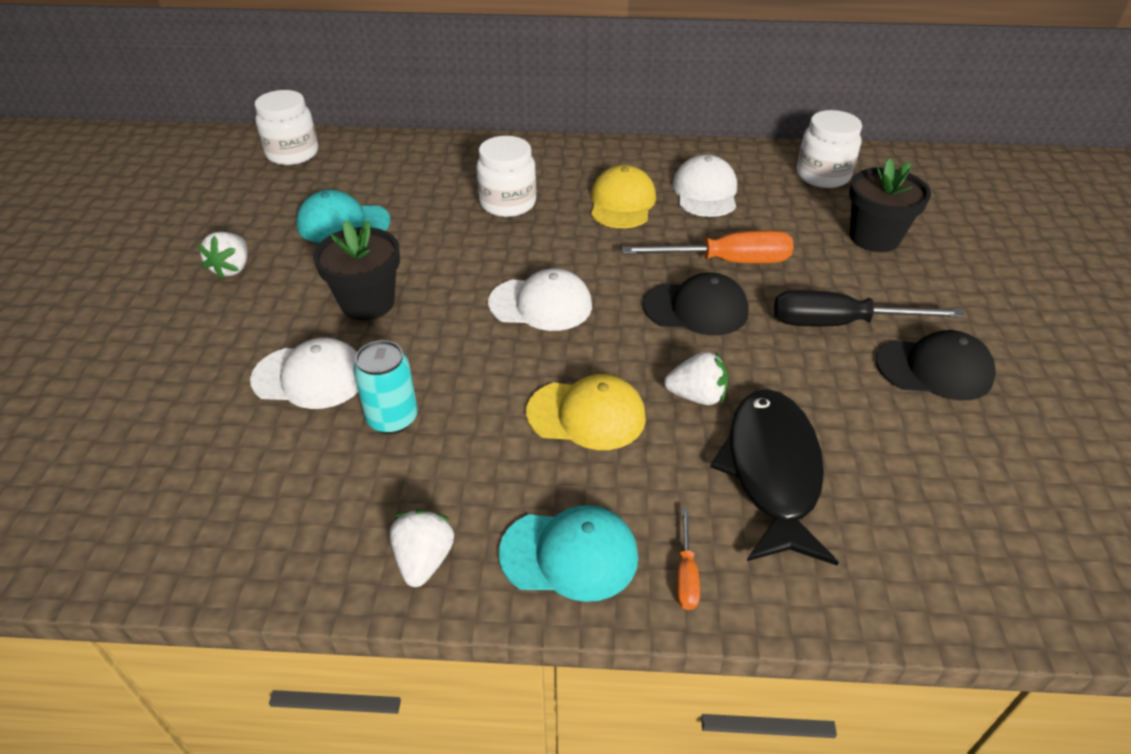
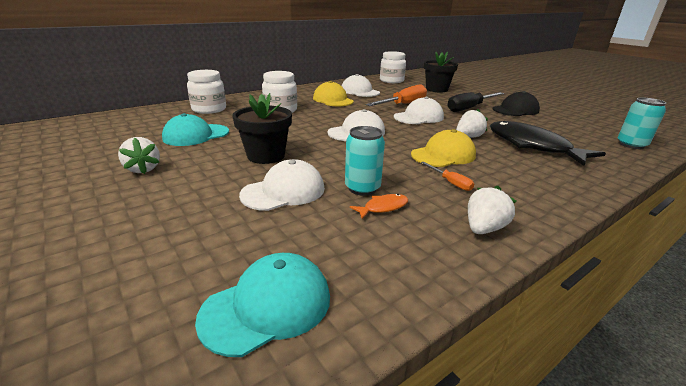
camera: 40 degrees left, 15 degrees down
white jar [254,90,318,165] -> white jar moved to [187,70,226,114]
white strawberry [390,510,454,587] -> white strawberry turned 75 degrees clockwise [468,186,517,234]
turquoise cap [499,505,639,602] -> turquoise cap moved to [195,253,330,357]
black cap [643,273,749,335] -> white cap [394,97,444,124]
orange screwdriver [677,508,700,610] -> orange screwdriver moved to [421,162,474,191]
none -> orange fish [350,194,408,219]
none -> turquoise can [618,97,666,149]

